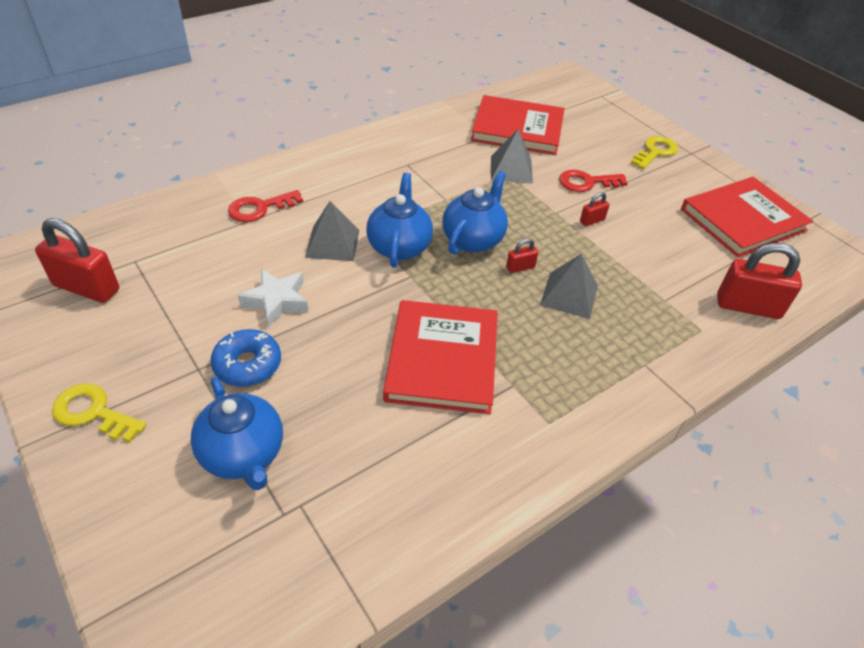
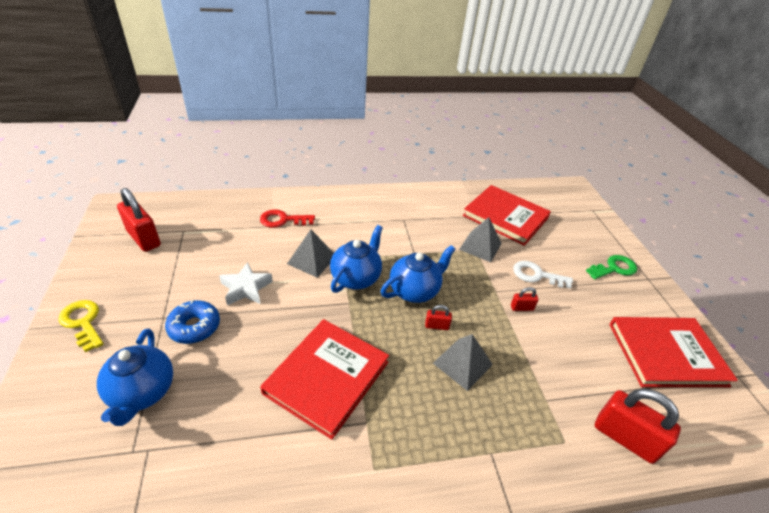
camera: 25 degrees right, 5 degrees down
red key [559,170,628,192] -> white key [513,261,573,289]
yellow key [631,136,678,169] -> green key [586,255,637,280]

